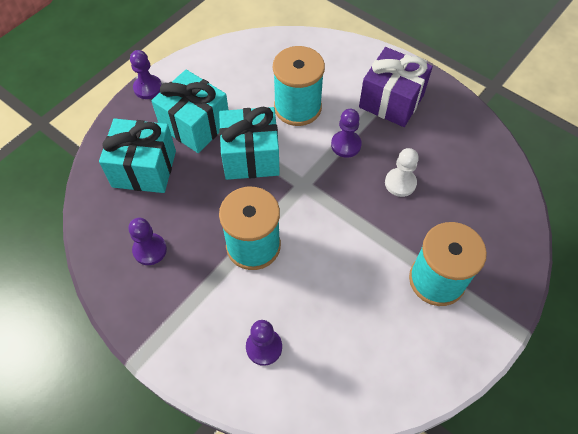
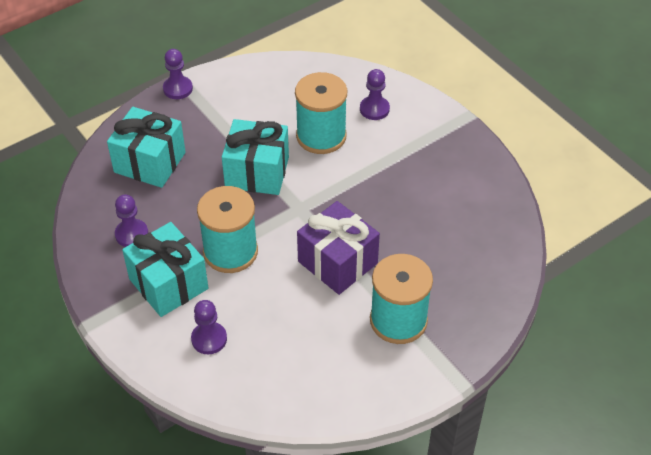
camera: 15 degrees right, 10 degrees down
turquoise gift [151,70,228,153] -> turquoise gift moved to [122,222,208,317]
purple pawn [331,109,362,158] -> purple pawn moved to [360,69,390,120]
purple gift [359,47,433,127] -> purple gift moved to [297,201,380,295]
white pawn [385,148,419,197] -> none

